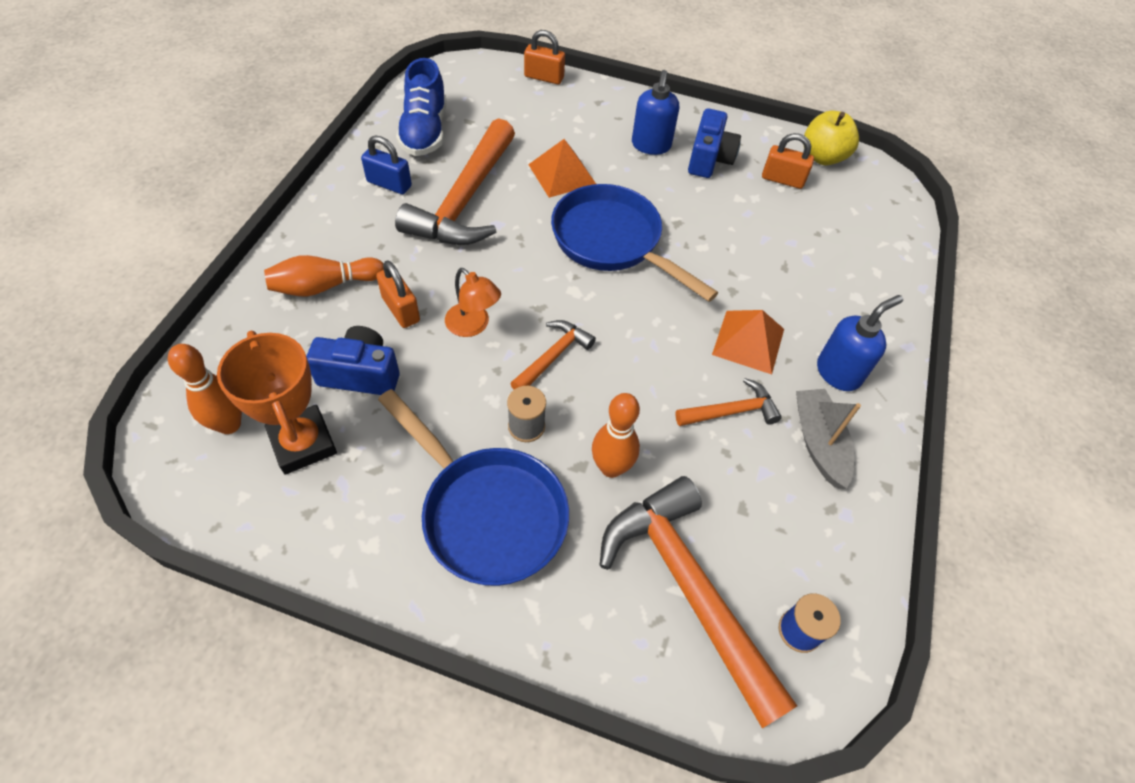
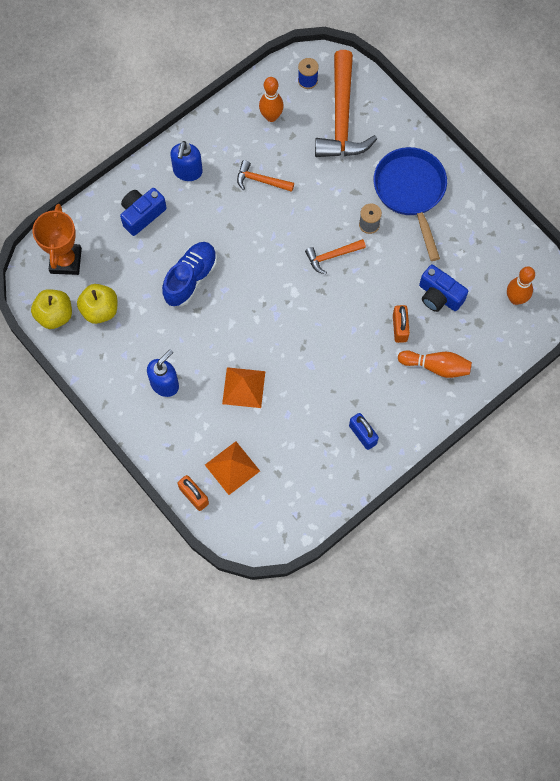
camera: 145 degrees left, 15 degrees up
orange trophy [217,331,337,475] -> orange trophy moved to [32,204,82,275]
orange hammer [395,118,515,245] -> none
blue shoe [396,58,446,156] -> blue shoe moved to [162,242,217,306]
orange lamp [445,268,501,337] -> none
blue pan [551,184,718,302] -> none
orange bowling pin [592,393,640,478] -> orange bowling pin moved to [259,77,284,122]
blue camera [688,108,741,178] -> blue camera moved to [120,188,167,236]
orange pyramid [712,310,784,374] -> orange pyramid moved to [205,441,260,495]
orange padlock [762,133,814,189] -> yellow apple [77,284,117,324]
grey boat [796,389,861,489] -> none
blue soap dispenser [817,295,903,391] -> blue soap dispenser turned 75 degrees counterclockwise [170,141,203,181]

